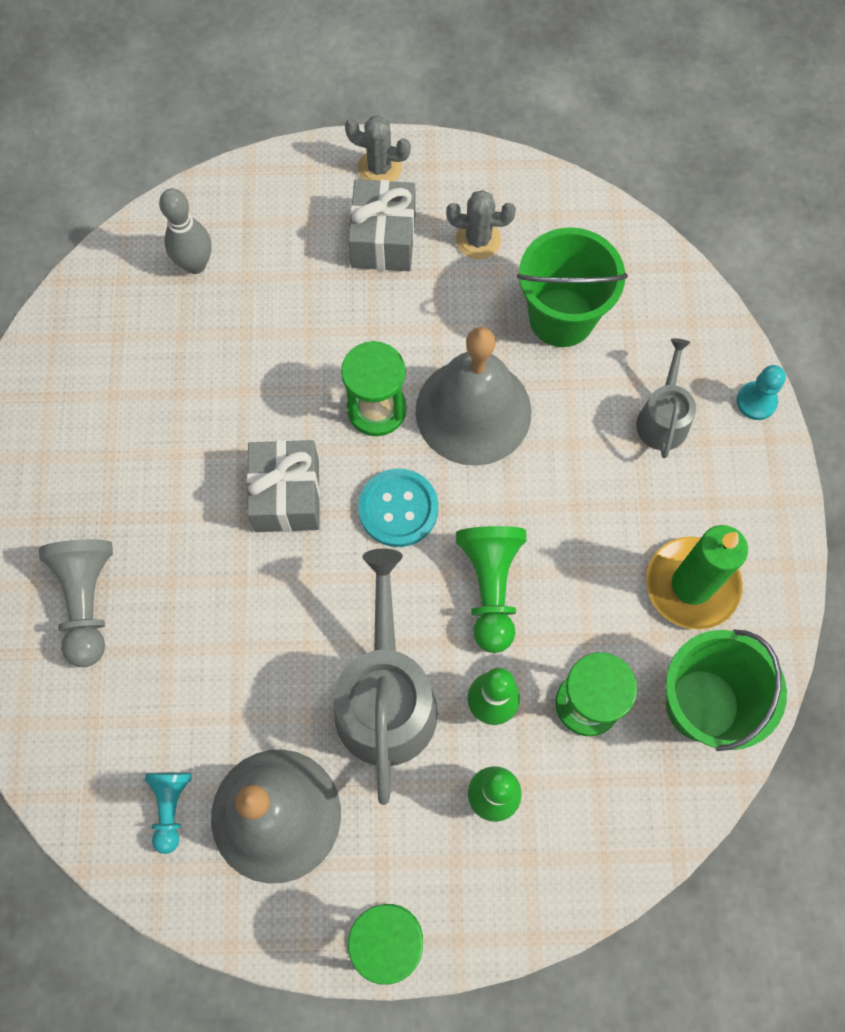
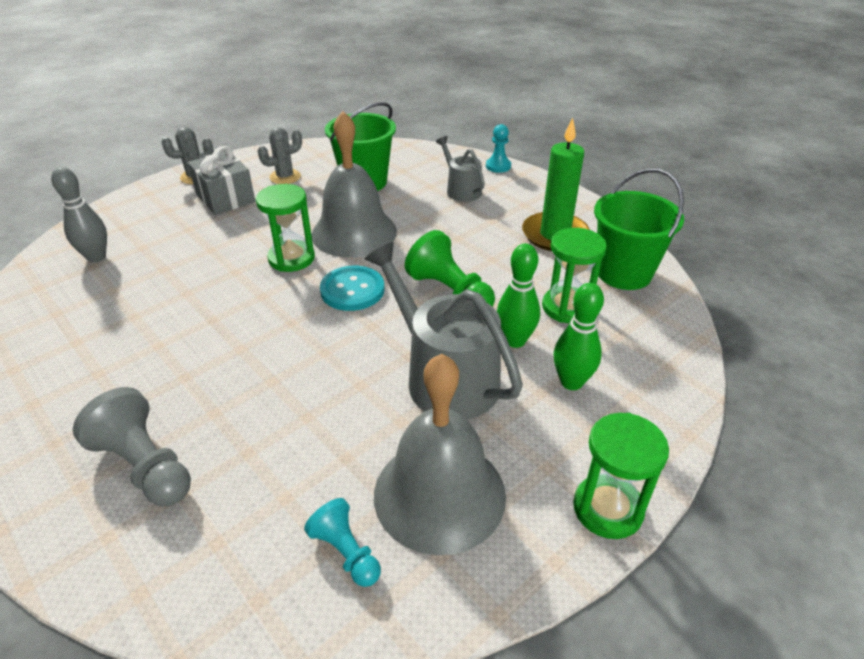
camera: 40 degrees left, 30 degrees down
grey gift [247,440,320,532] -> none

